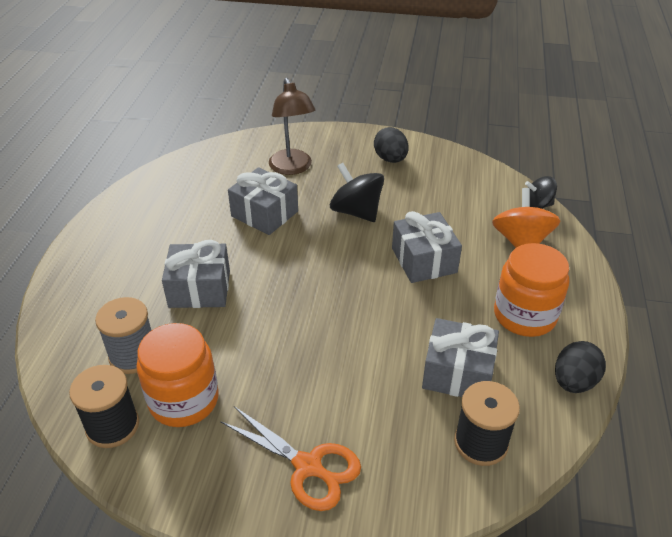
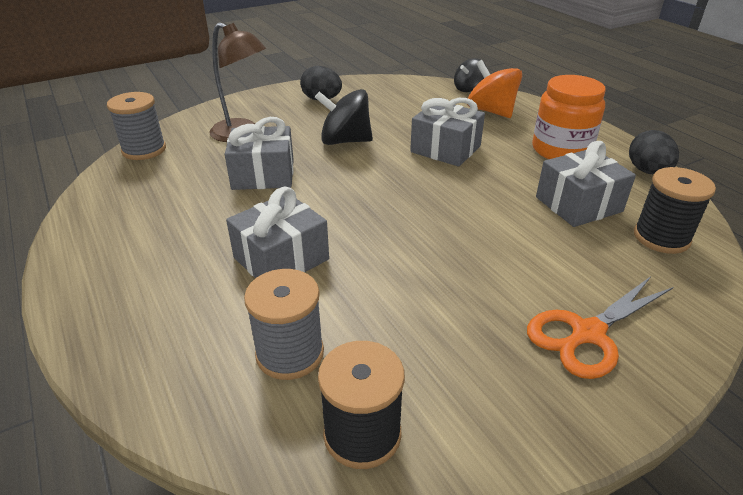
camera: 40 degrees left, 5 degrees down
orange jar [137,323,219,427] -> none
orange scissors [220,406,361,511] -> orange scissors turned 150 degrees clockwise [527,276,673,379]
none -> grey spool [107,92,166,160]

